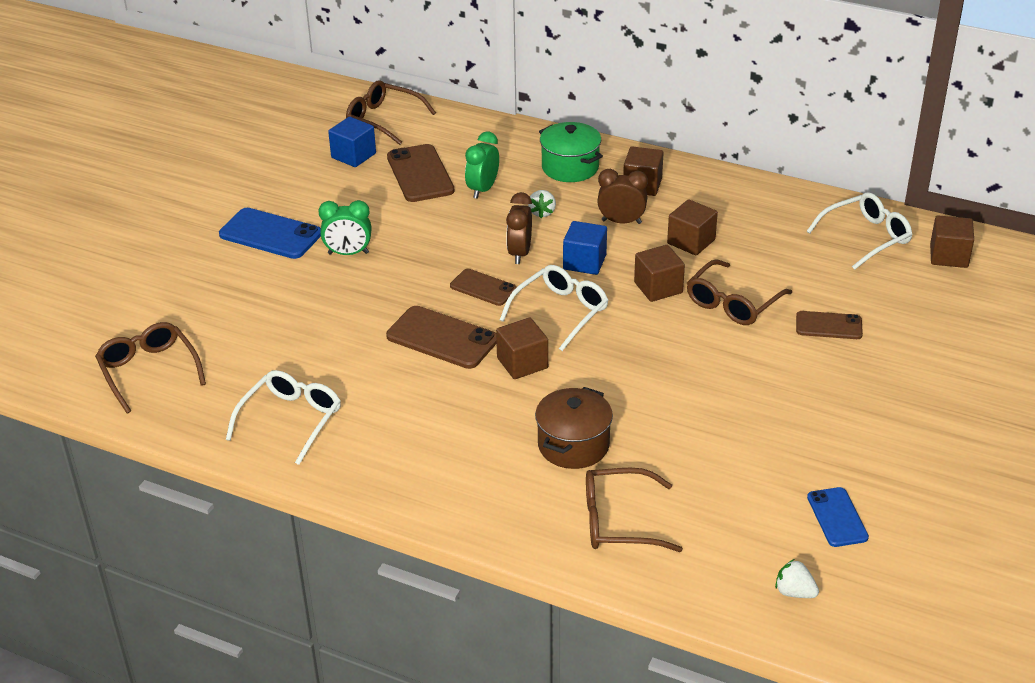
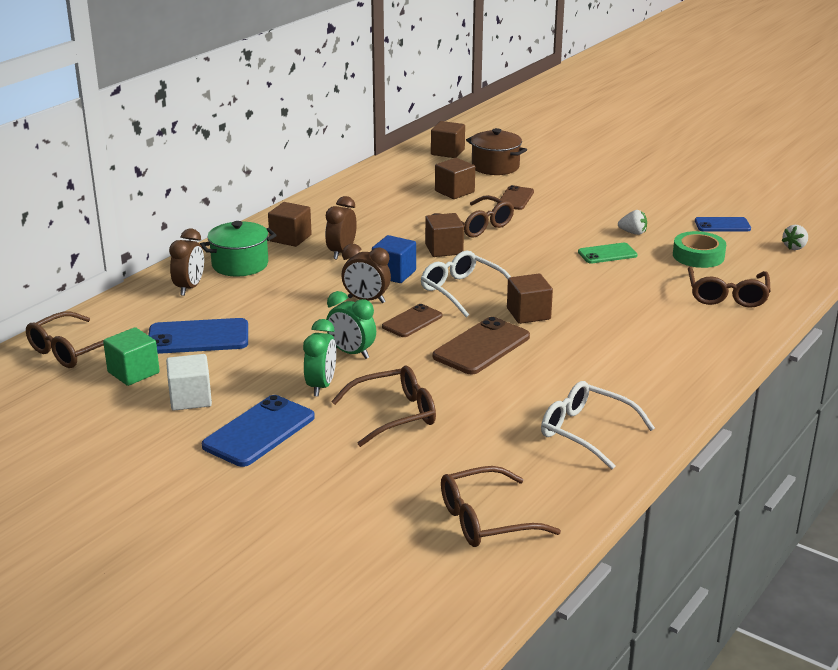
camera: 80 degrees left, 10 degrees down
blue cube [328,117,376,167] -> green cube [103,327,160,386]
brown phone [387,144,455,202] -> blue phone [148,318,248,354]
green clock [465,132,499,199] -> green clock moved to [326,291,376,359]
white strawberry [528,190,556,218] -> white strawberry moved to [618,210,647,235]
brown pot [535,387,613,469] -> brown pot moved to [466,128,527,175]
brown cube [667,199,718,255] -> brown cube moved to [435,158,475,199]
white glasses [807,192,913,270] -> none
none -> white cube [166,354,212,411]
none -> brown clock [169,229,204,296]
none -> brown glasses [331,366,436,447]
none -> green phone [578,243,638,264]
none -> green tape [673,231,726,268]

